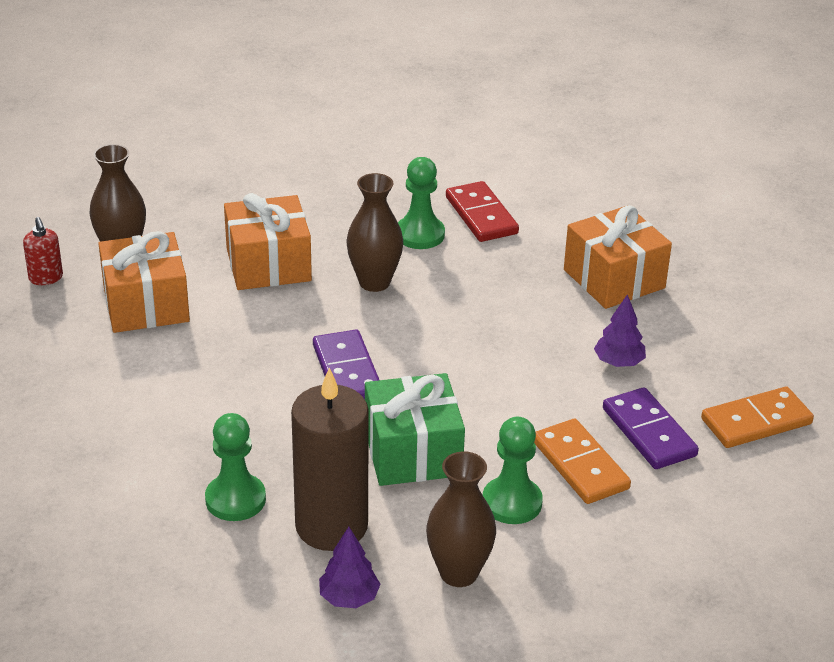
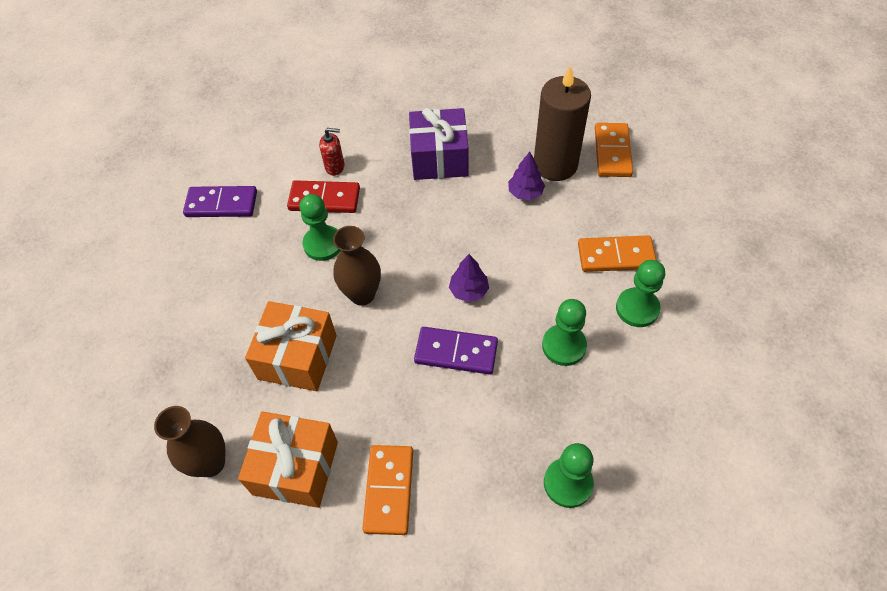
camera: 60 degrees left, 20 degrees up
red soap dispenser [23,217,63,285] -> red soap dispenser moved to [319,128,344,176]
brown candle [291,367,369,551] -> brown candle moved to [534,65,591,181]
purple tree [319,527,380,608] -> purple tree moved to [449,254,489,302]
green gift [365,373,465,486] -> green pawn [542,299,587,366]
brown vase [426,451,496,587] -> none
orange gift [564,205,672,309] -> purple gift [409,108,469,180]
purple domino [603,387,699,469] -> purple domino moved to [183,186,257,217]
none -> orange domino [362,445,413,535]

